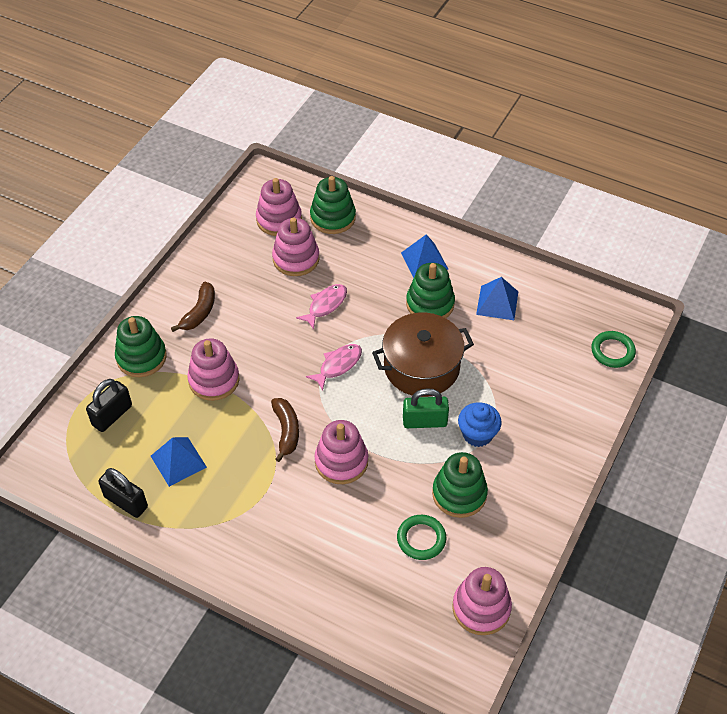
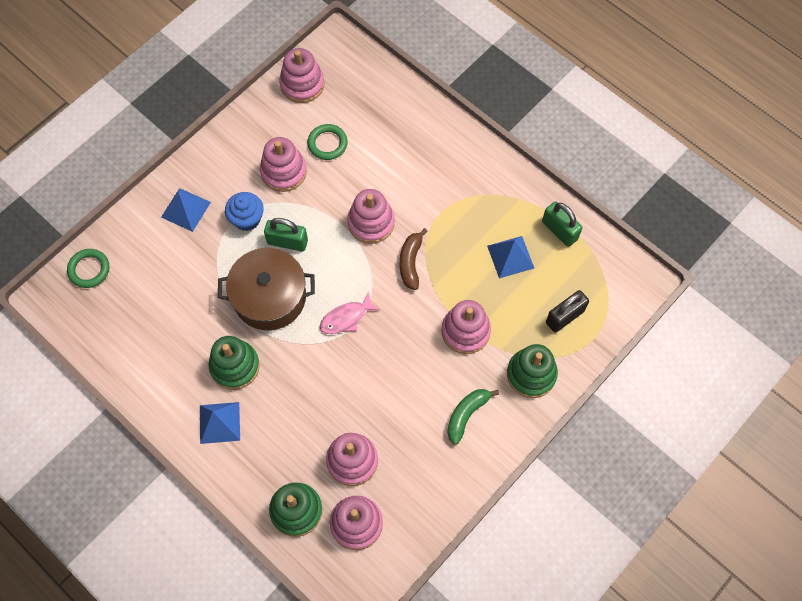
camera: 165 degrees left, 15 degrees up
black padlock [98,468,148,518] -> green padlock [542,201,582,247]
brown banana [171,282,215,332] -> green banana [447,389,499,445]
pink fish [296,284,347,329] -> none
green stacking toy [432,452,488,518] -> pink stacking toy [260,137,307,192]
blue pyramid [476,277,518,320] -> blue pyramid moved to [161,188,211,232]

